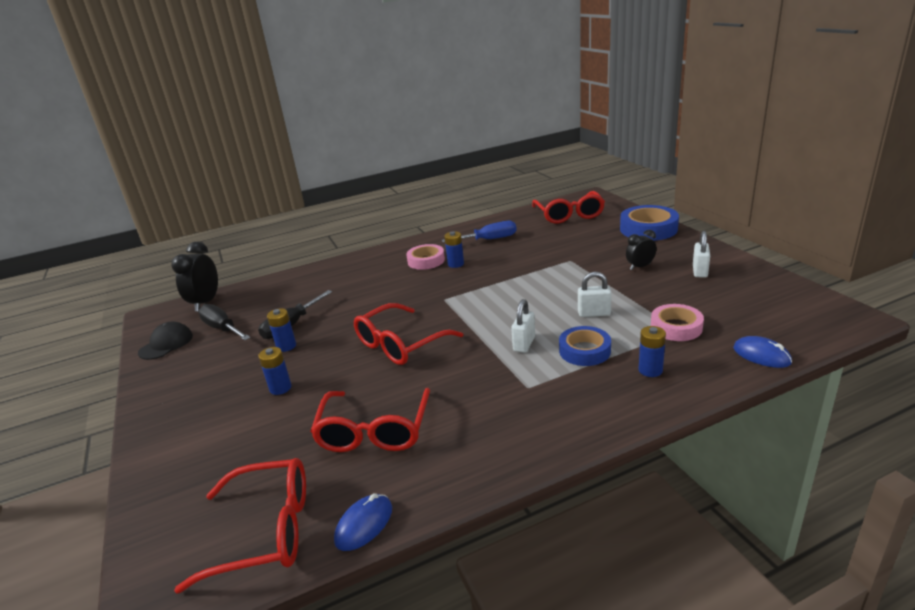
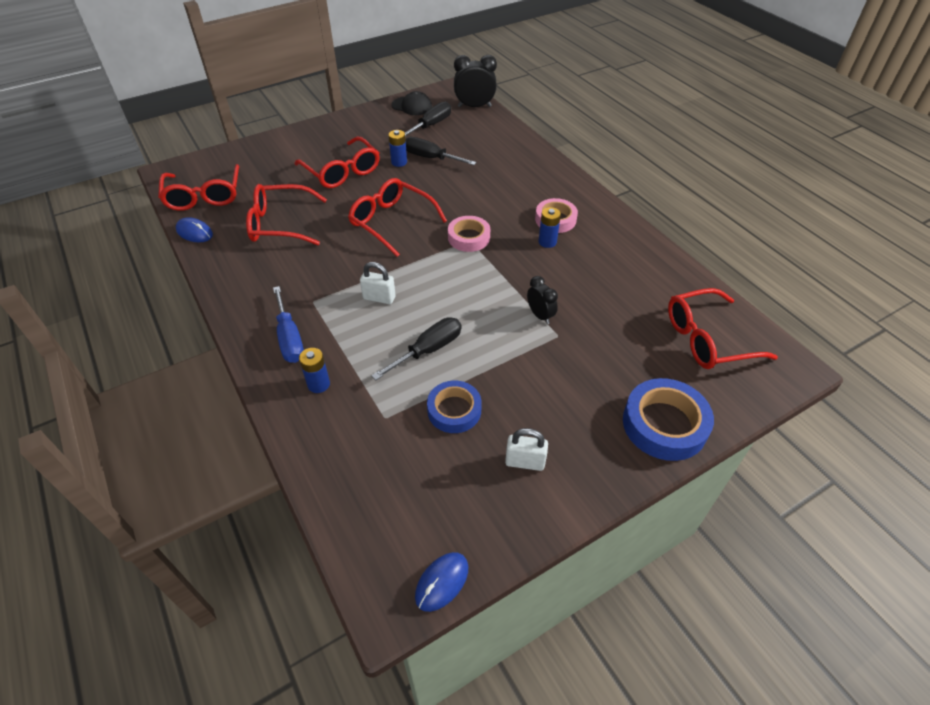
camera: 80 degrees right, 20 degrees up
blue battery [258,347,292,395] -> red glasses [295,137,380,188]
blue screwdriver [442,221,517,242] -> blue screwdriver moved to [273,286,304,363]
blue tape [559,326,611,366] -> blue tape moved to [427,381,482,433]
white padlock [578,272,612,317] -> black screwdriver [371,318,461,380]
black clock [626,230,657,270] -> black clock moved to [527,276,558,324]
pink tape [651,304,704,341] -> pink tape moved to [448,216,490,252]
blue mouse [733,336,792,368] -> blue mouse moved to [415,552,468,612]

